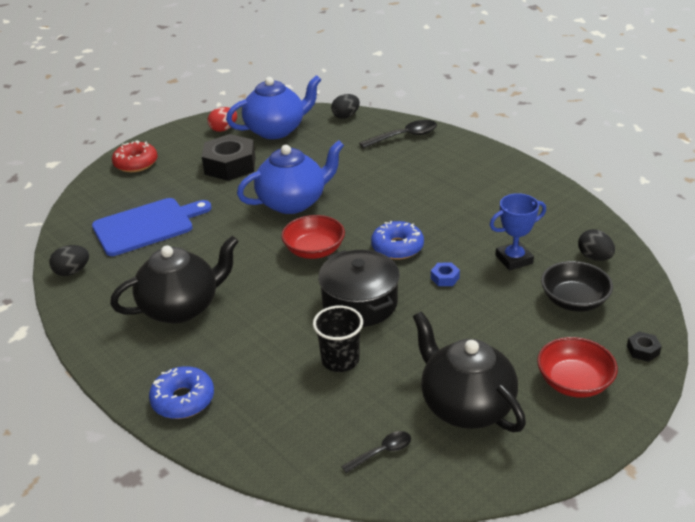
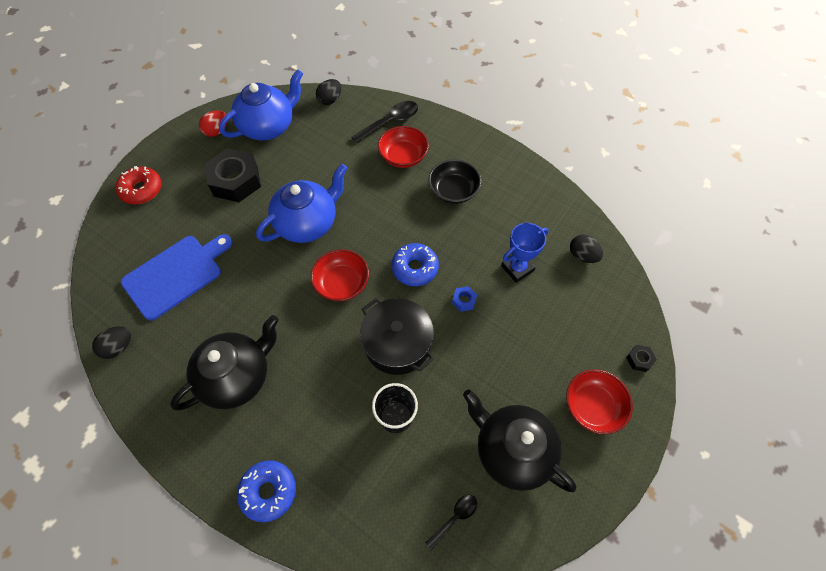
camera: 15 degrees left, 25 degrees up
black bowl [541,261,613,312] -> black bowl moved to [429,159,482,204]
none -> red bowl [378,126,429,168]

